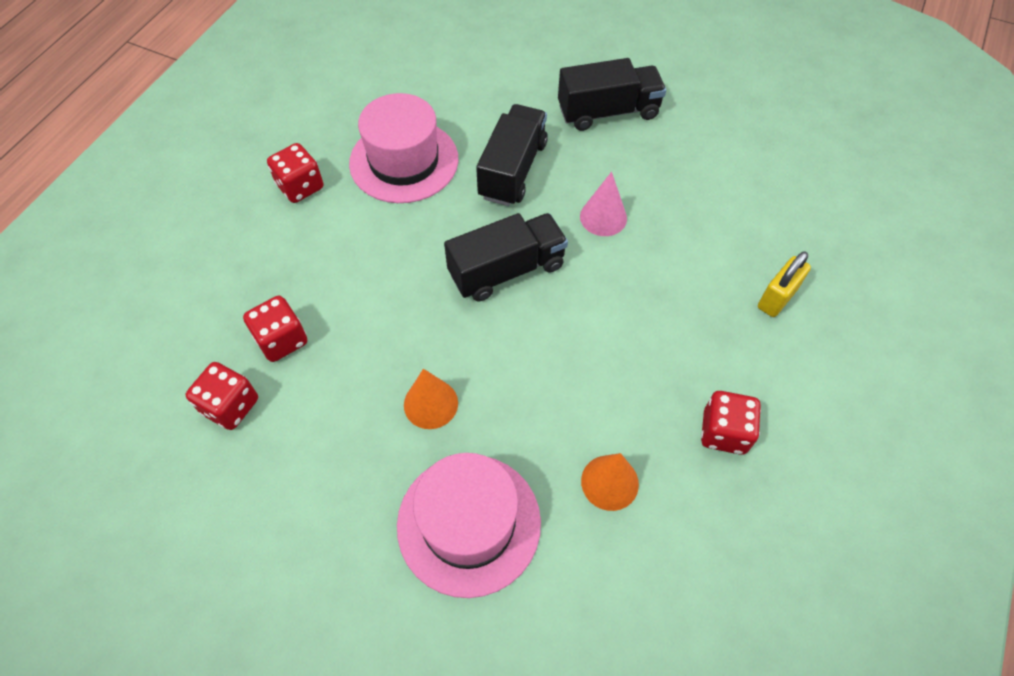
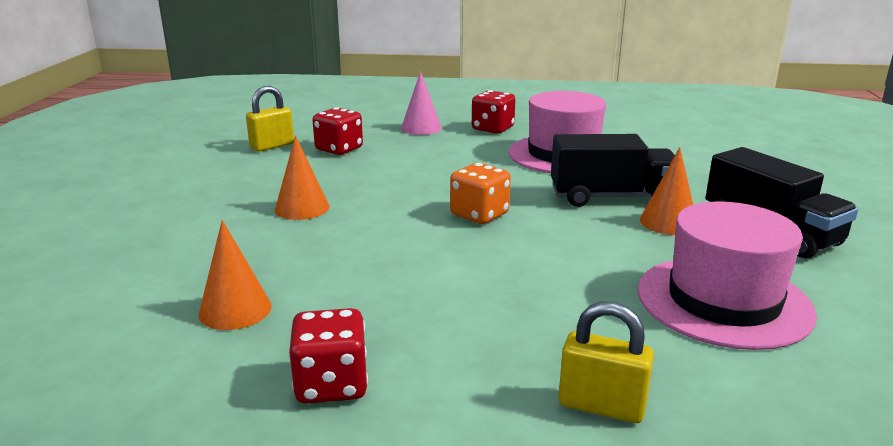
camera: 70 degrees right, 35 degrees down
red dice [186,362,258,430] -> yellow padlock [246,86,294,152]
pink hat [397,453,541,598] -> pink hat moved to [638,201,817,350]
black truck [444,213,568,301] -> orange dice [450,163,511,224]
pink cone [580,172,627,236] -> pink cone moved to [401,71,442,135]
none -> orange cone [640,147,693,235]

